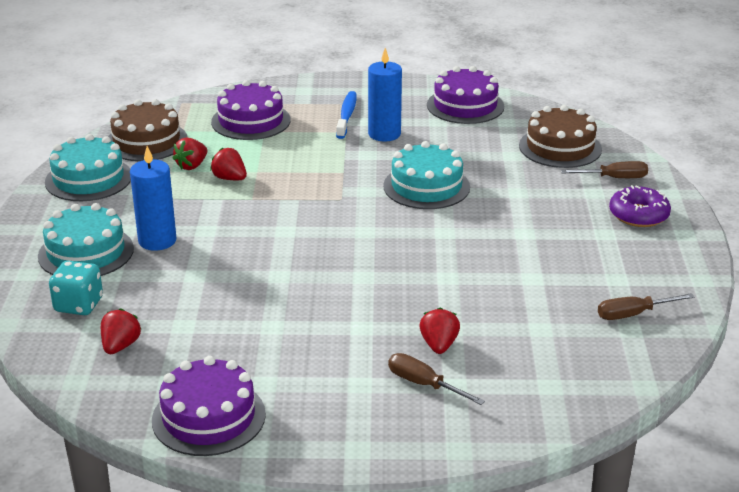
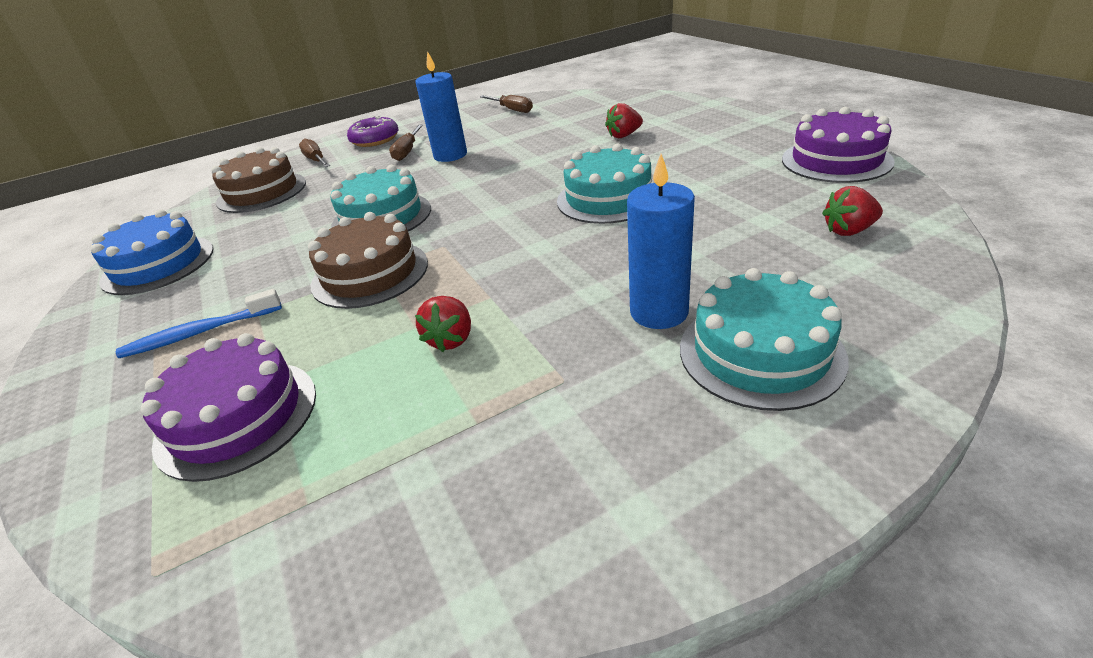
camera: 115 degrees left, 5 degrees up
turquoise cake [45,134,131,201] -> turquoise cake moved to [557,144,652,224]
turquoise dice [49,261,103,315] -> none
brown cake [108,99,188,161] -> brown cake moved to [308,212,428,309]
red strawberry [172,137,207,170] -> none
blue candle [368,48,402,141] -> blue candle moved to [415,51,467,162]
brown screwdriver [388,353,485,405] -> brown screwdriver moved to [389,124,423,161]
purple cake [427,66,504,124] -> blue cake [90,209,214,295]

